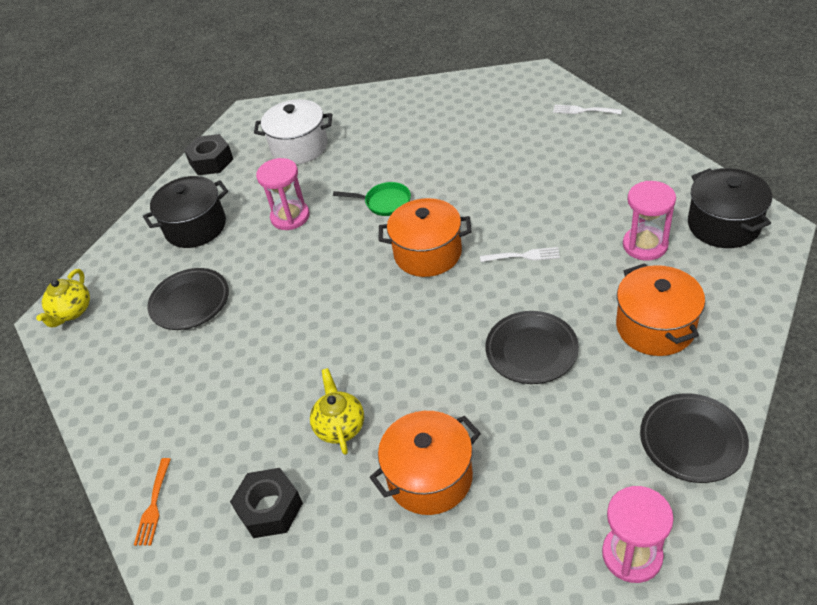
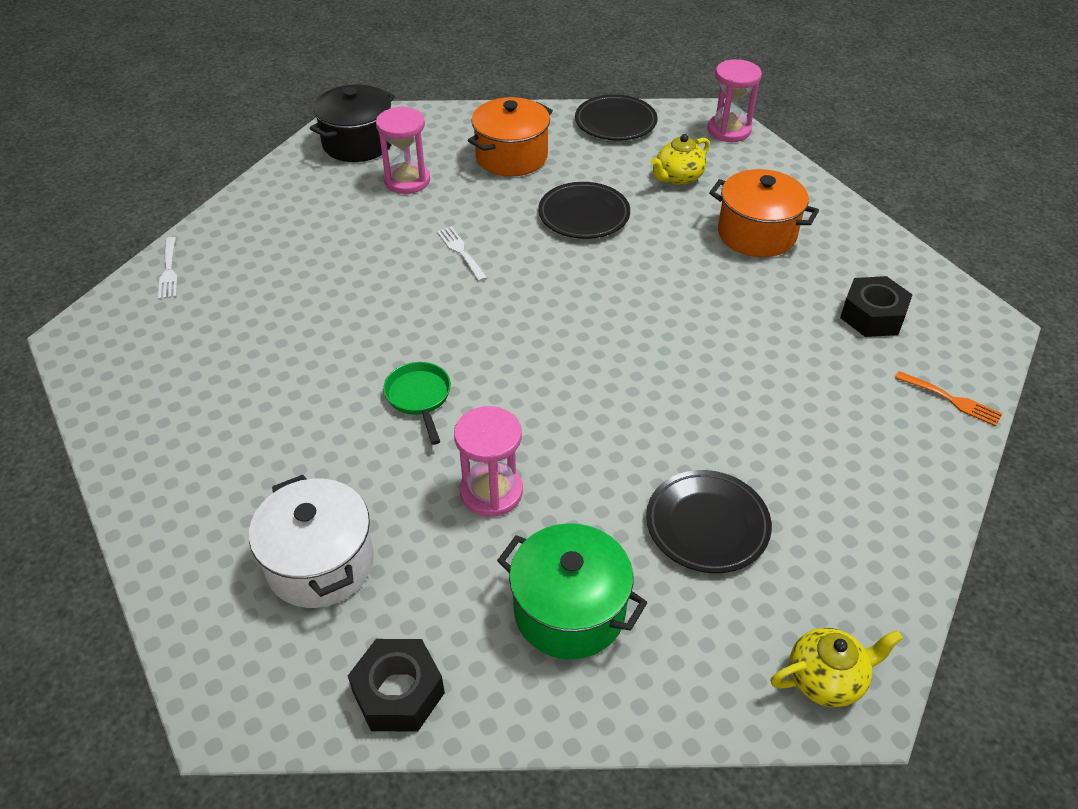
camera: 125 degrees left, 0 degrees up
orange fork [134,458,171,546] -> orange fork turned 60 degrees clockwise [895,371,1002,427]
black pot [143,176,228,248] -> green pot [497,523,648,660]
yellow teapot [310,368,364,455] -> yellow teapot moved to [651,134,710,185]
orange pot [379,198,471,277] -> none

